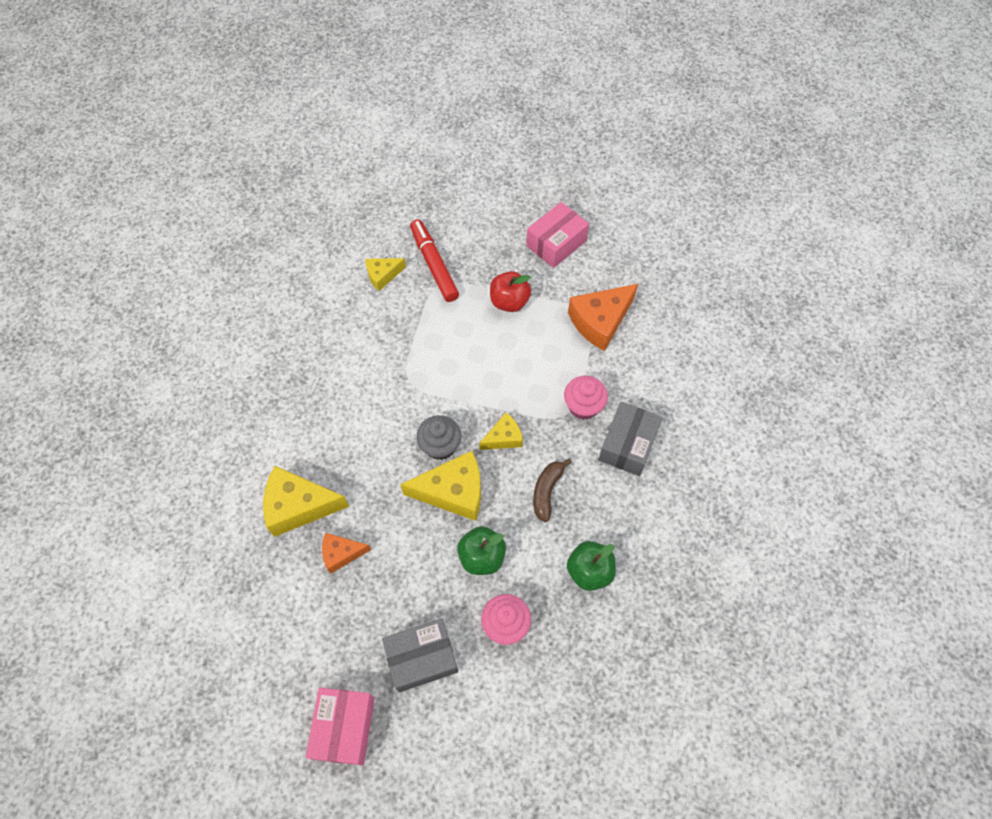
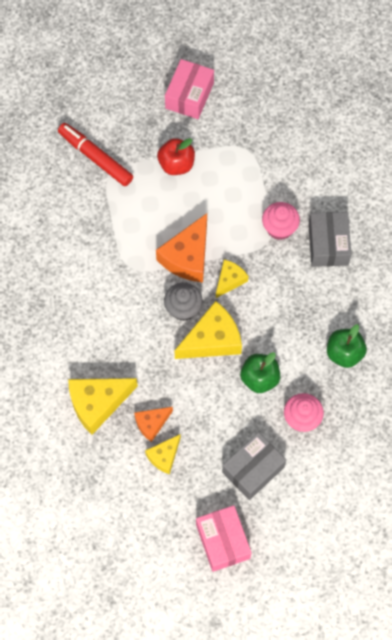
camera: 25 degrees left, 5 degrees up
yellow cheese [366,258,406,291] -> yellow cheese moved to [145,434,181,474]
brown banana [533,459,572,522] -> none
orange cheese [568,284,638,351] -> orange cheese moved to [156,213,207,282]

